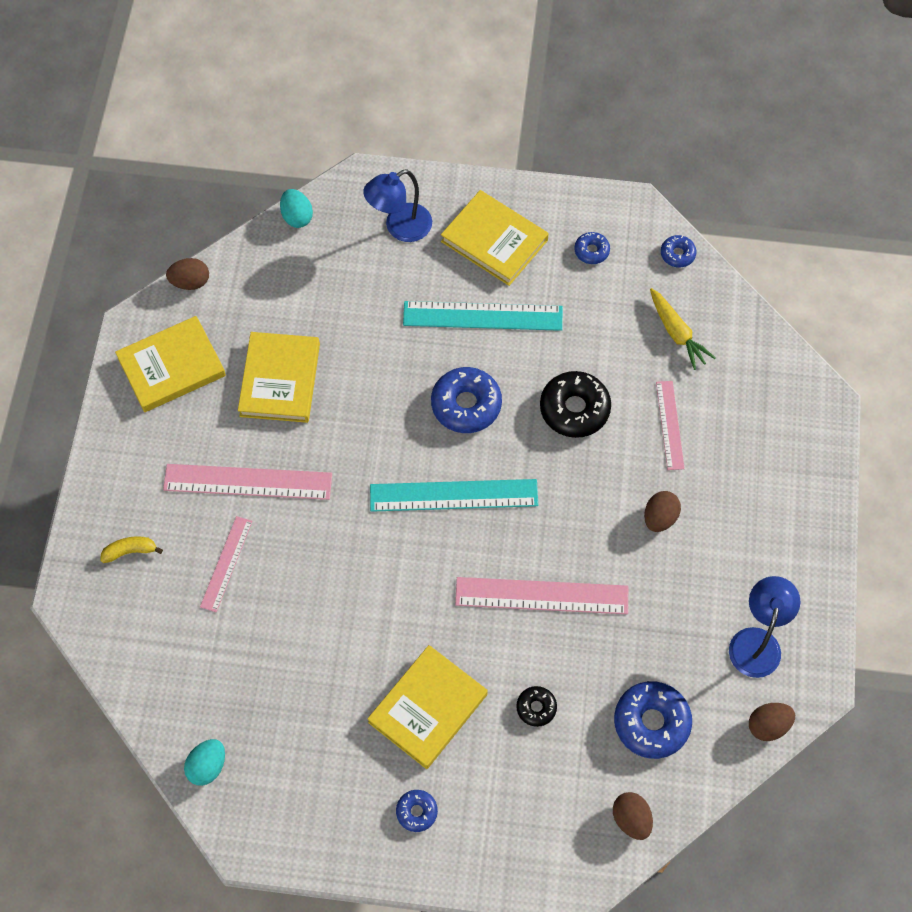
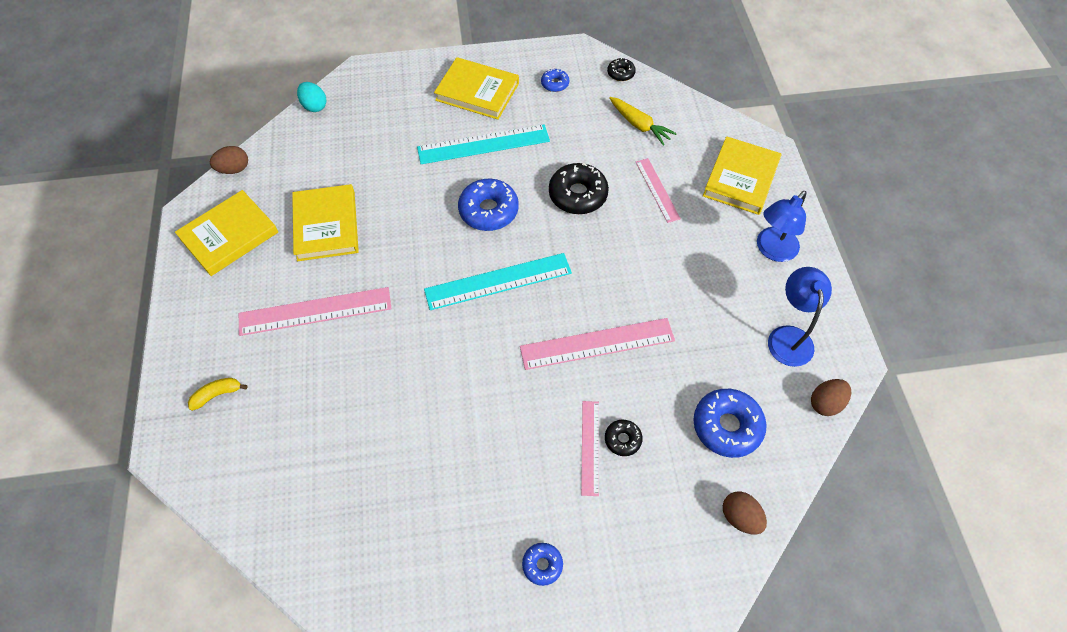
camera: 15 degrees left, 5 degrees down
turquoise egg [184,739,225,786] -> none
pink ruler [200,516,253,612] -> pink ruler moved to [581,401,599,496]
blue lamp [363,170,432,242] -> blue lamp moved to [757,191,806,262]
yellow book [368,645,488,769] -> yellow book moved to [703,136,781,215]
brown egg [644,491,681,532] -> none
blue donut [661,235,696,268] -> black donut [607,58,636,81]

